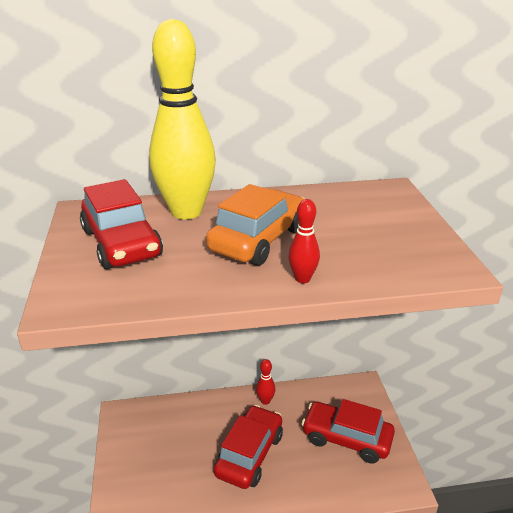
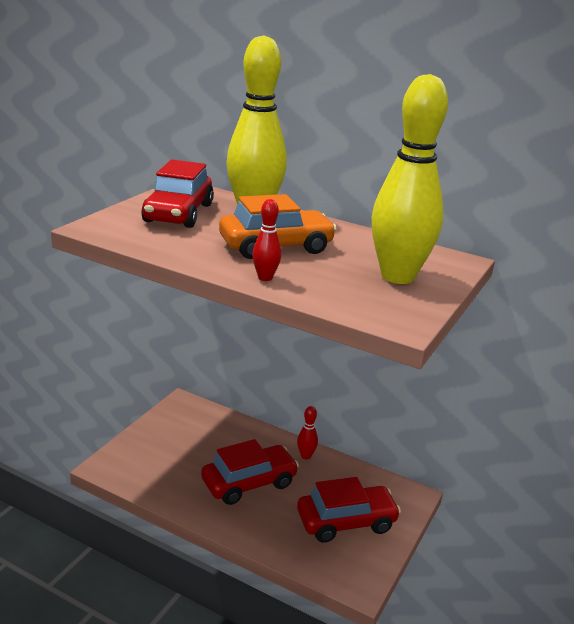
camera: 35 degrees right, 5 degrees down
red car [302,399,395,464] -> red car turned 105 degrees clockwise [297,477,401,542]
none -> yellow bowling pin [372,74,448,284]

